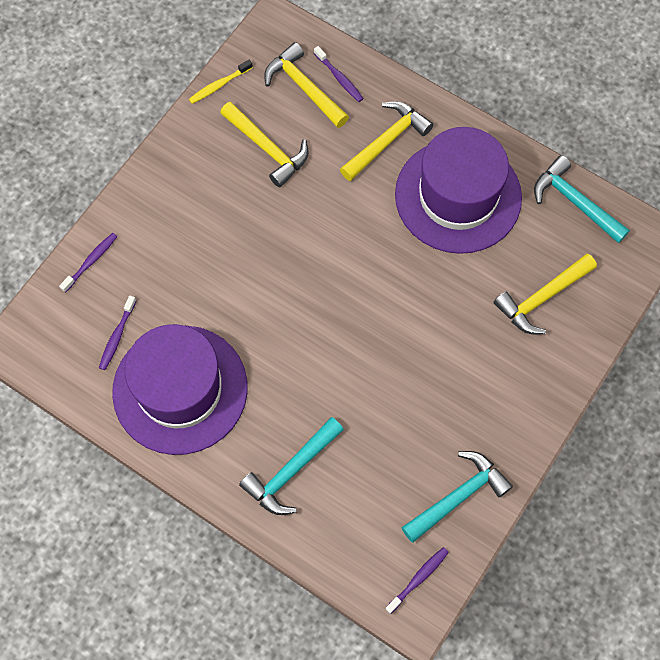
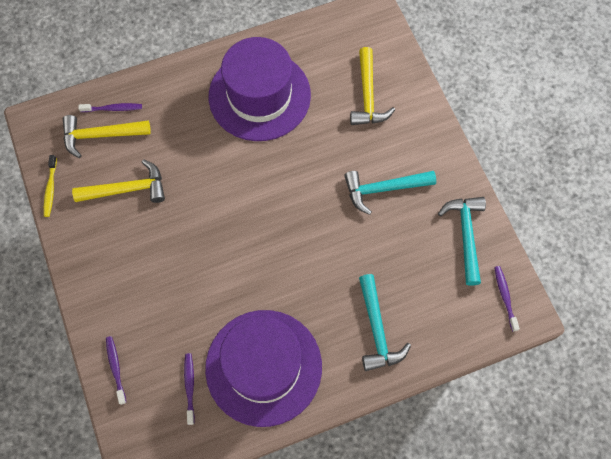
camera: 55 degrees left, 0 degrees up
purple toothbrush [99,295,137,370] -> purple toothbrush turned 150 degrees counterclockwise [184,353,195,425]
yellow hammer [340,101,433,181] -> none
turquoise hammer [534,155,630,243] -> turquoise hammer moved to [344,171,436,215]

